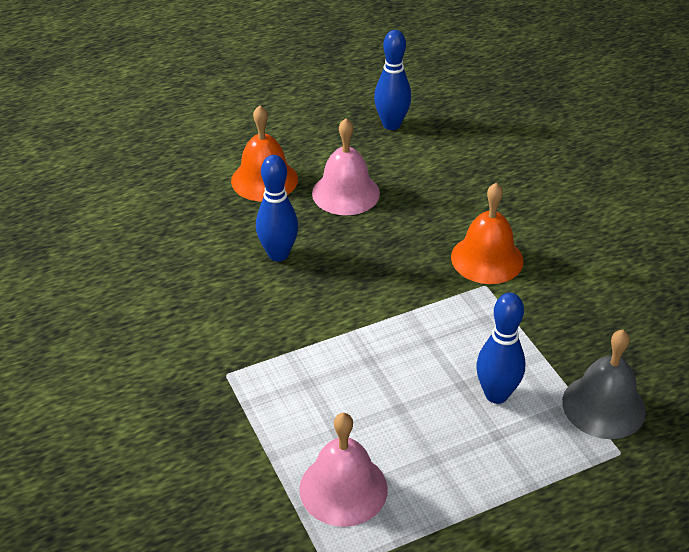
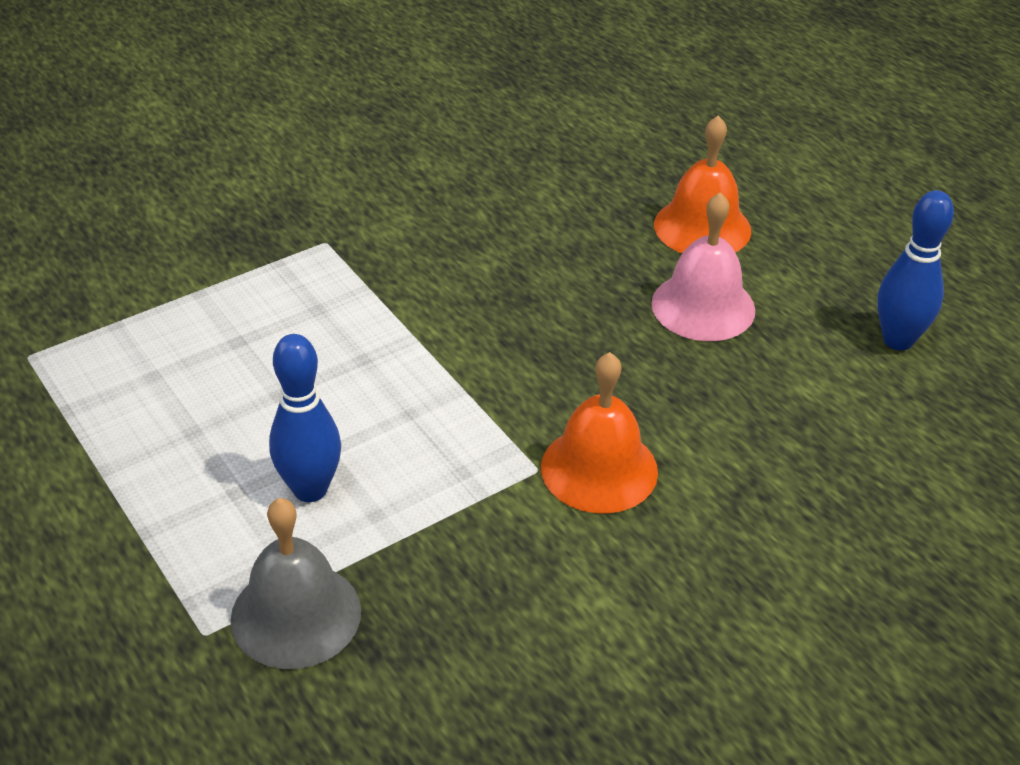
camera: 80 degrees right, 0 degrees up
blue bowling pin [256,155,298,261] -> none
pink bell [299,413,388,527] -> none

